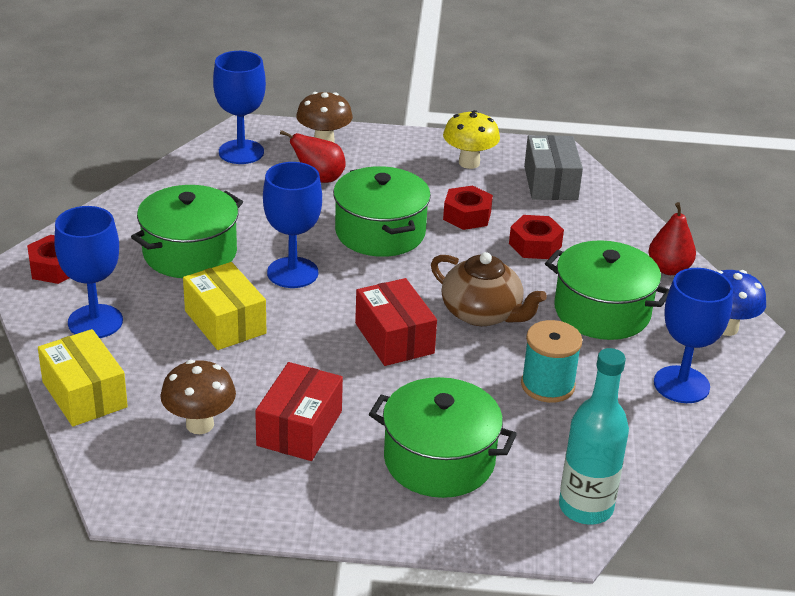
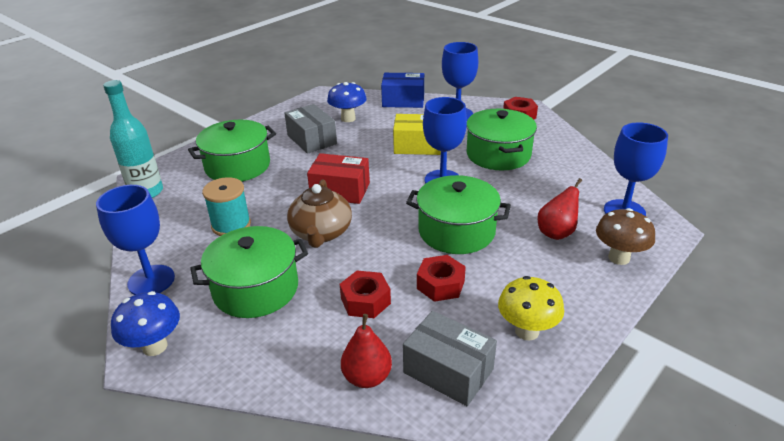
camera: 130 degrees right, 0 degrees up
yellow box [38,329,128,427] -> blue box [381,73,424,108]
brown mushroom [160,360,236,434] -> blue mushroom [327,82,367,122]
red box [255,362,343,461] -> grey box [284,104,337,154]
brown teapot [431,252,547,326] -> brown teapot turned 75 degrees counterclockwise [287,179,352,248]
red pear [648,202,696,275] -> red pear moved to [341,314,392,388]

